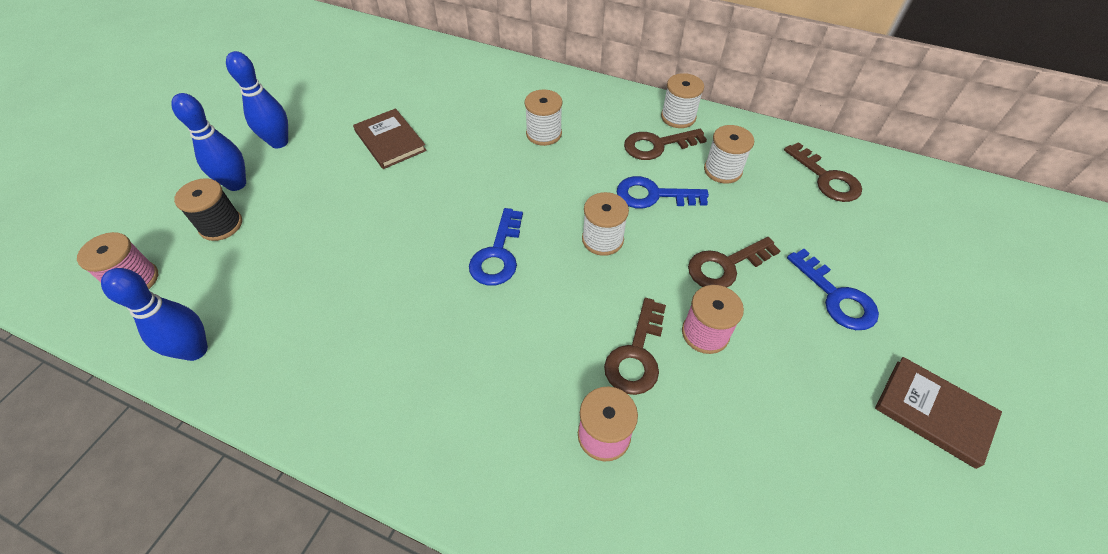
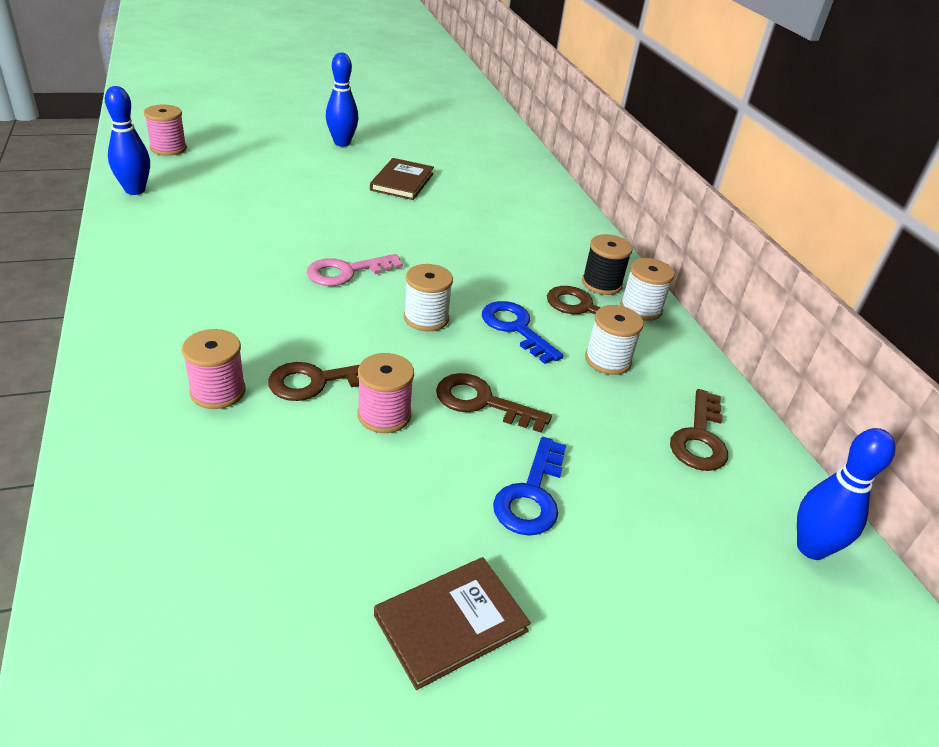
camera: 45 degrees right, 15 degrees down
blue bowling pin [171,93,246,191] -> blue bowling pin moved to [797,428,895,560]
black spool [174,178,242,241] -> black spool moved to [582,234,633,295]
blue key [469,208,523,286] -> pink key [306,254,403,286]
white spool [524,89,563,146] -> none
brown book [875,357,1002,469] -> brown book turned 60 degrees clockwise [374,557,531,690]

